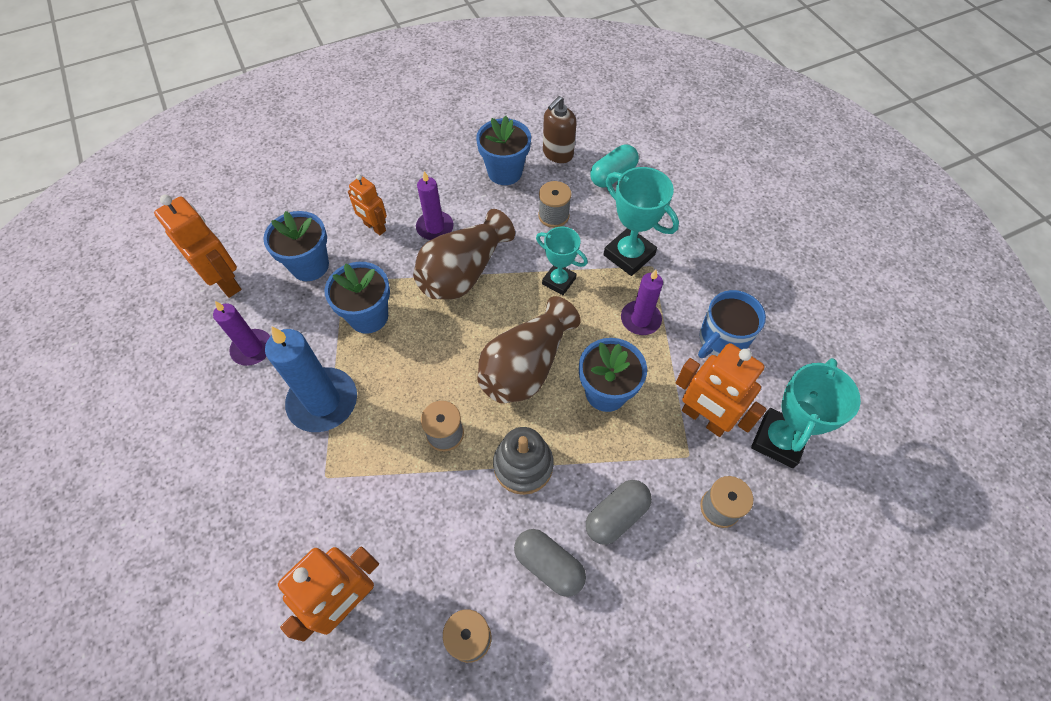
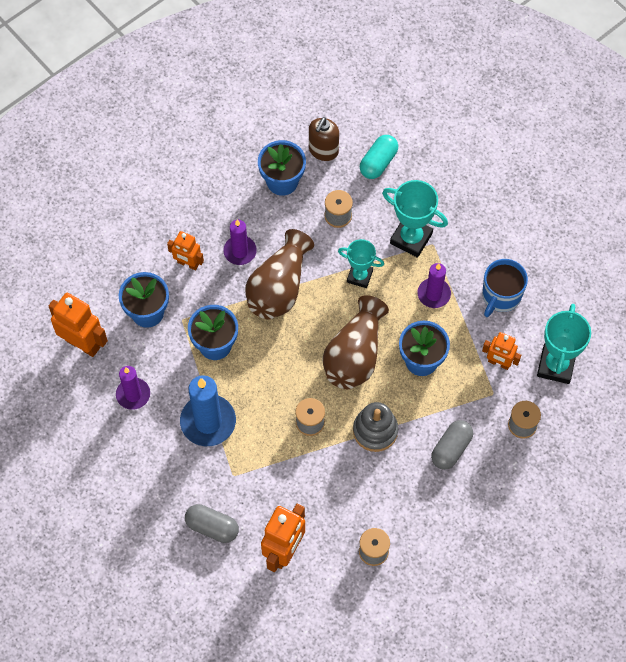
camera: 15 degrees left, 5 degrees up
grey capsule [514,529,586,597] -> grey capsule moved to [185,504,239,543]
orange robot [676,343,766,437] -> orange robot [482,332,521,370], size x0.62

